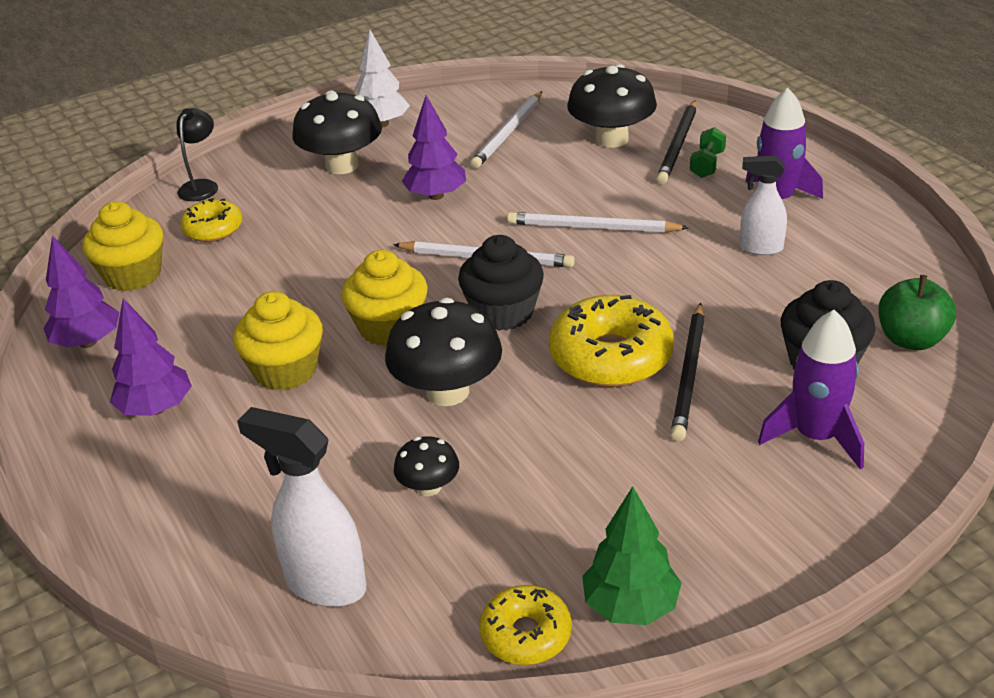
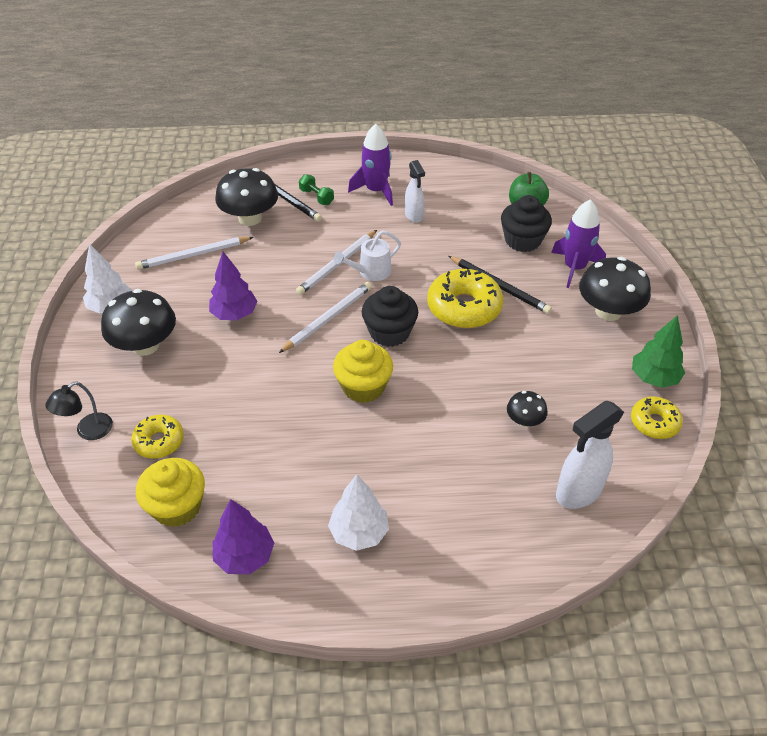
camera: 65 degrees left, 10 degrees up
purple tree [110,298,192,416] -> white tree [328,474,389,551]
black lamp [177,108,218,201] -> black lamp turned 90 degrees counterclockwise [45,381,113,440]
yellow cupcake [233,291,323,391] -> none
black mushroom [385,298,502,406] -> black mushroom moved to [579,257,651,321]
white pencil [470,91,542,169] -> white pencil turned 105 degrees clockwise [135,237,253,270]
white spray bottle [740,156,787,255] -> white spray bottle turned 60 degrees counterclockwise [405,160,425,223]
none -> white watering can [334,230,401,281]

